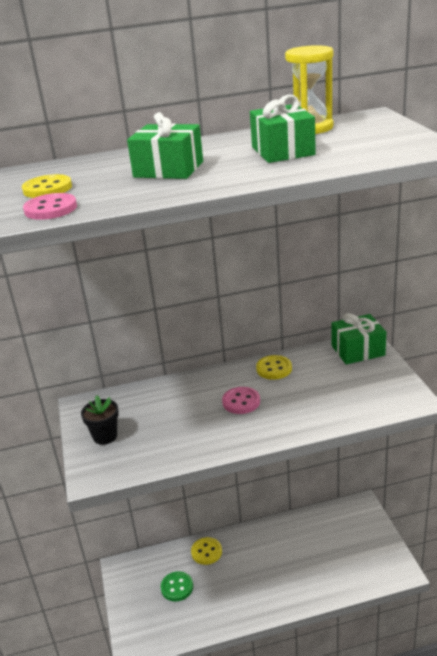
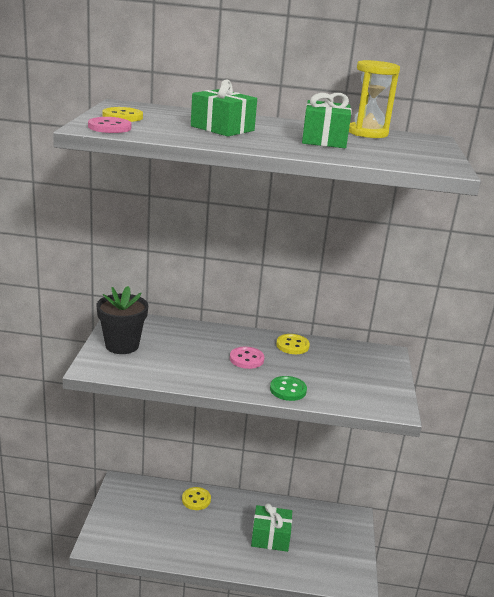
camera: 15 degrees right, 5 degrees down
black flower pot [81,395,119,445] -> black flower pot [96,286,148,354], size x1.57
green button [161,571,193,602] -> green button moved to [270,376,307,401]
green gift [331,313,386,365] -> green gift moved to [251,503,292,552]

